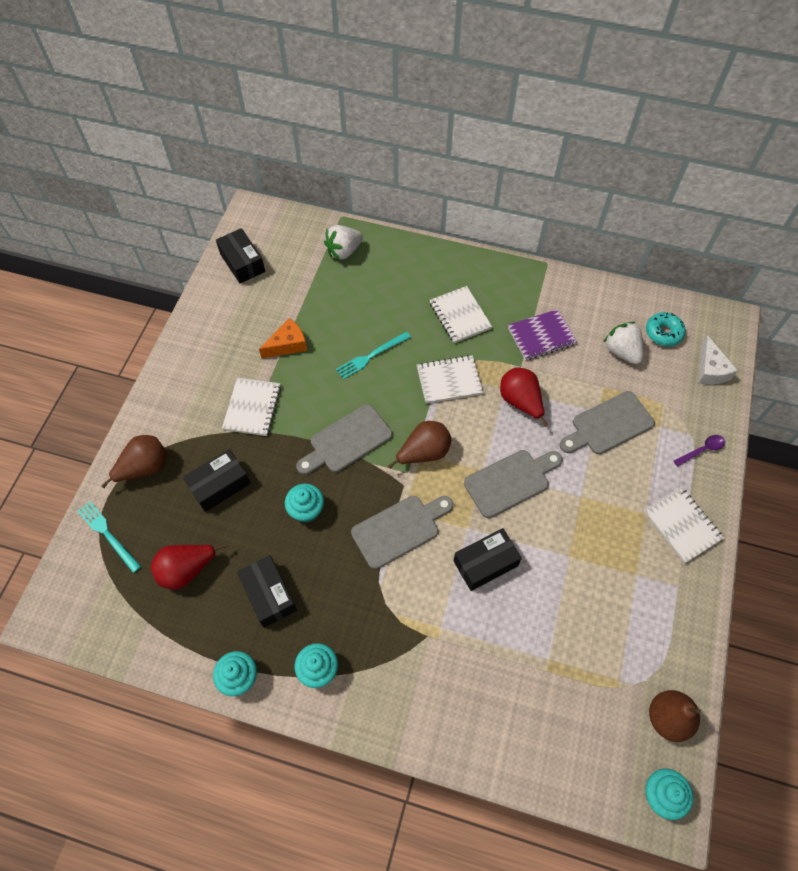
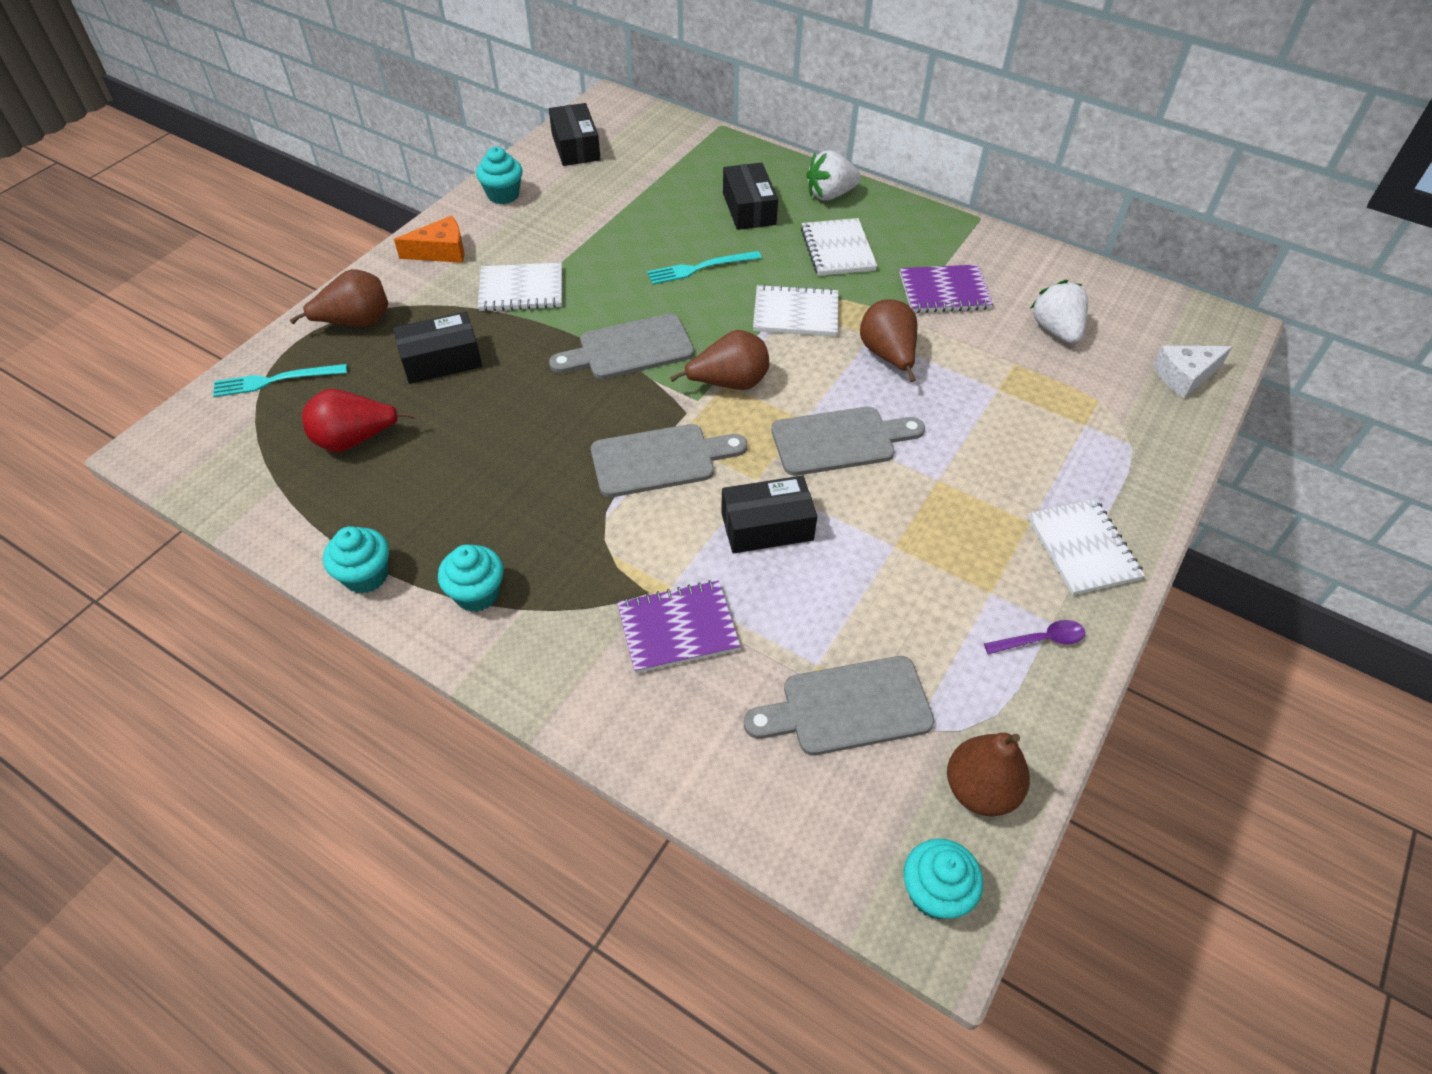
camera: 15 degrees right, 10 degrees down
turquoise fork [78,501,141,573] -> turquoise fork turned 75 degrees counterclockwise [213,364,347,397]
white notebook [222,377,281,436] -> white notebook turned 60 degrees clockwise [478,263,562,312]
black box [237,555,297,628] -> black box moved to [723,163,778,230]
orange cheese [259,318,307,358] -> orange cheese moved to [394,216,464,263]
turquoise cupcake [285,484,324,523] -> turquoise cupcake moved to [476,147,523,204]
white strawberry [324,225,363,260] -> white strawberry moved to [806,150,861,201]
red pear [500,368,548,427] -> brown pear [860,299,918,382]
grey cutting board [559,391,655,454] -> grey cutting board moved to [744,656,934,755]
turquoise donut [646,312,686,346] -> none
purple spoon [674,435,725,467] -> purple spoon moved to [984,620,1085,654]
white cheese [698,336,738,384] -> white cheese turned 60 degrees clockwise [1153,346,1233,398]
none -> purple notebook [617,580,740,673]

